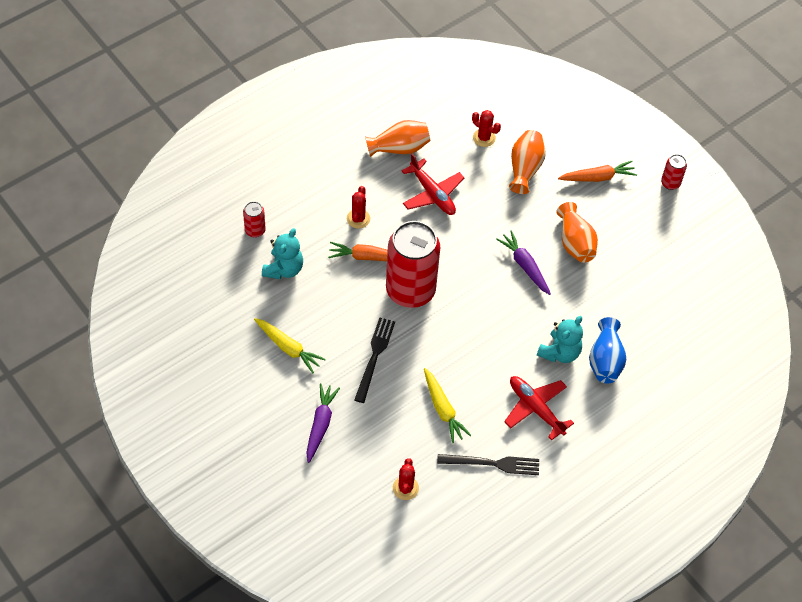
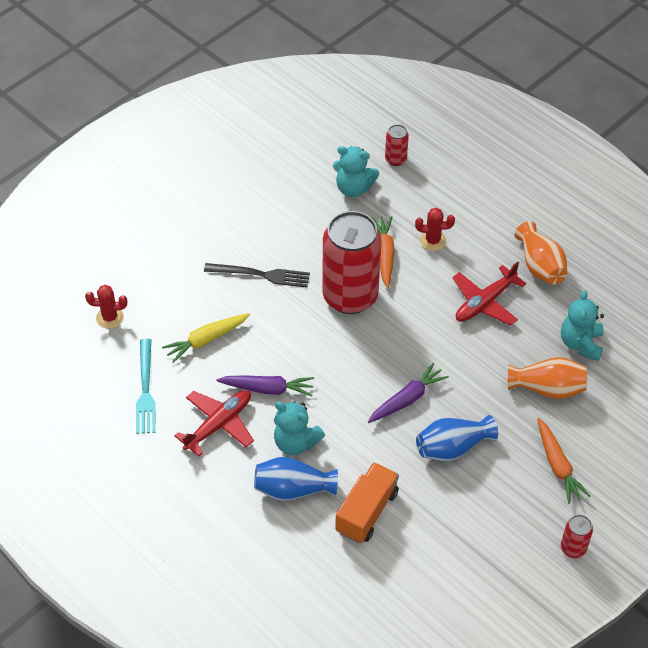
camera: 85 degrees right, 5 degrees down
yellow carrot [254,318,326,373] -> none
purple carrot [306,383,340,463] -> purple carrot moved to [216,375,314,397]
black fork [437,454,539,475] -> turquoise fork [136,339,156,434]
red cactus [472,110,501,147] -> turquoise teddy bear [561,290,604,361]
orange vase [556,202,598,263] -> blue vase [416,415,498,461]
none -> orange truck [335,462,399,543]

